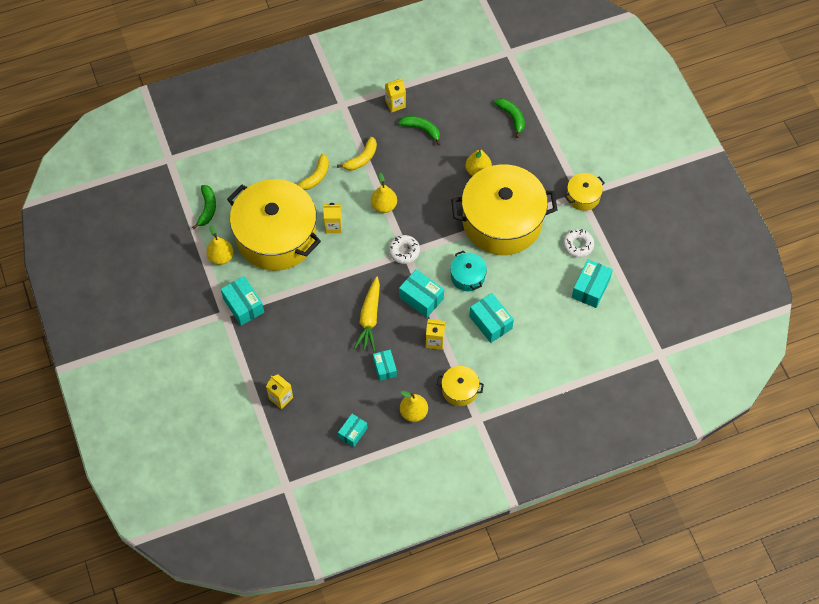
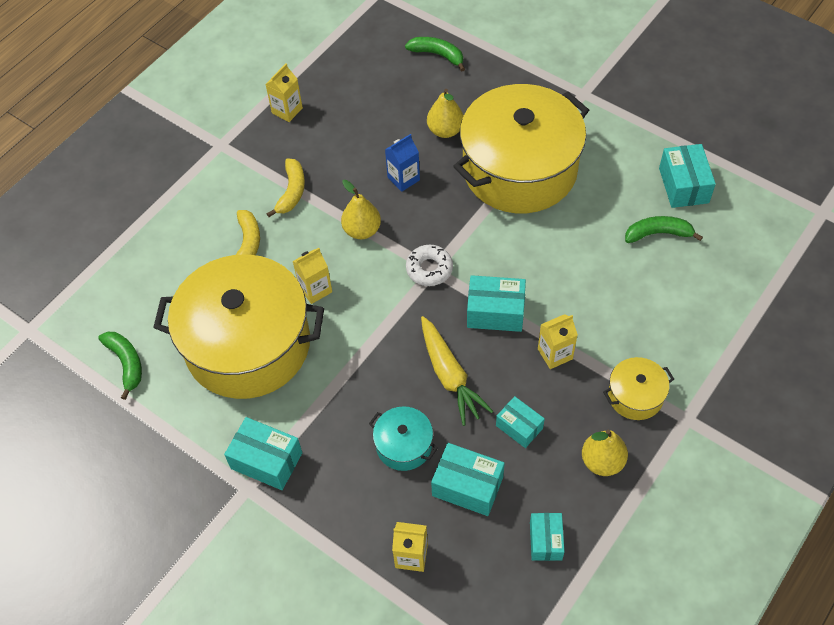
camera: 30 degrees left, 5 degrees down
yellow pear [206,225,234,265] -> none
green banana [398,116,441,146] -> green banana moved to [625,216,703,243]
turquoise pot [450,251,487,291] -> turquoise pot moved to [369,407,438,471]
turquoise box [469,293,514,343] -> turquoise box moved to [431,443,505,516]
white donut [563,229,594,258] -> none
yellow pot [565,173,605,211] -> none
none -> blue carton [385,134,420,192]

